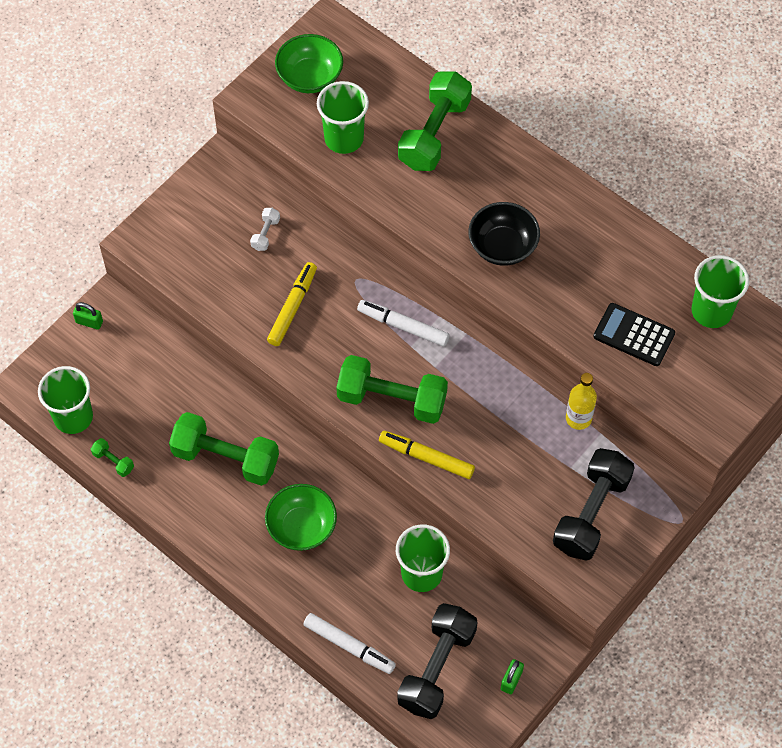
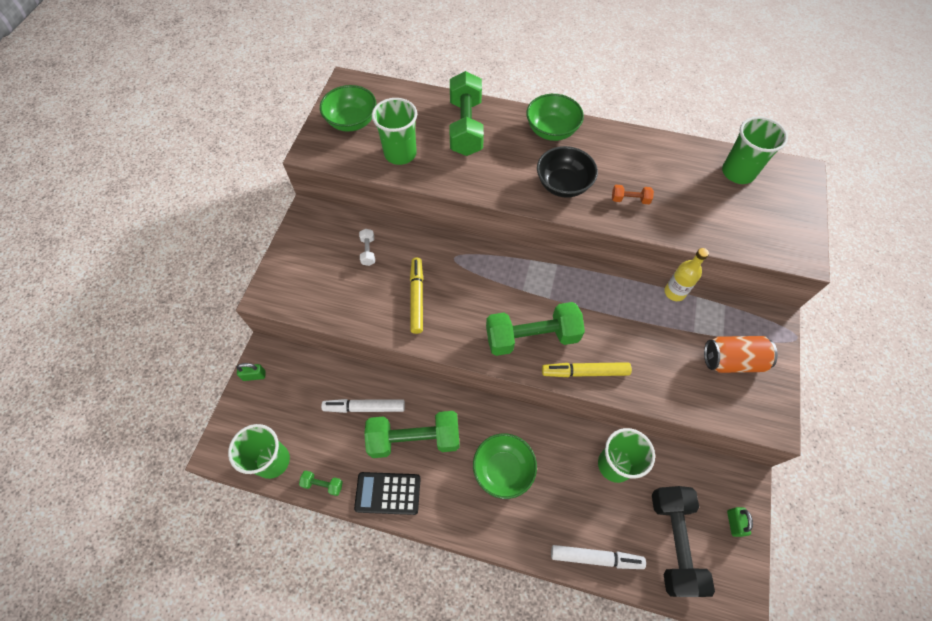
camera: 25 degrees left, 0 degrees up
white marker [357,300,450,346] -> white marker moved to [321,399,405,413]
black dumbbell [553,448,635,561] -> orange can [704,336,778,373]
black calculator [593,303,675,366] -> black calculator moved to [354,472,421,515]
none -> green bowl [526,94,584,141]
none -> orange dumbbell [612,185,654,204]

